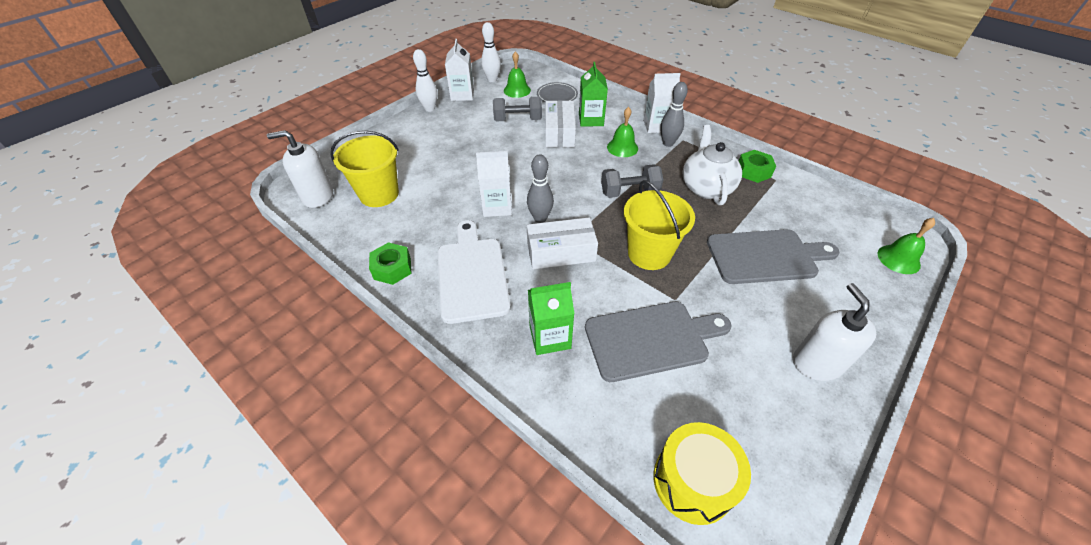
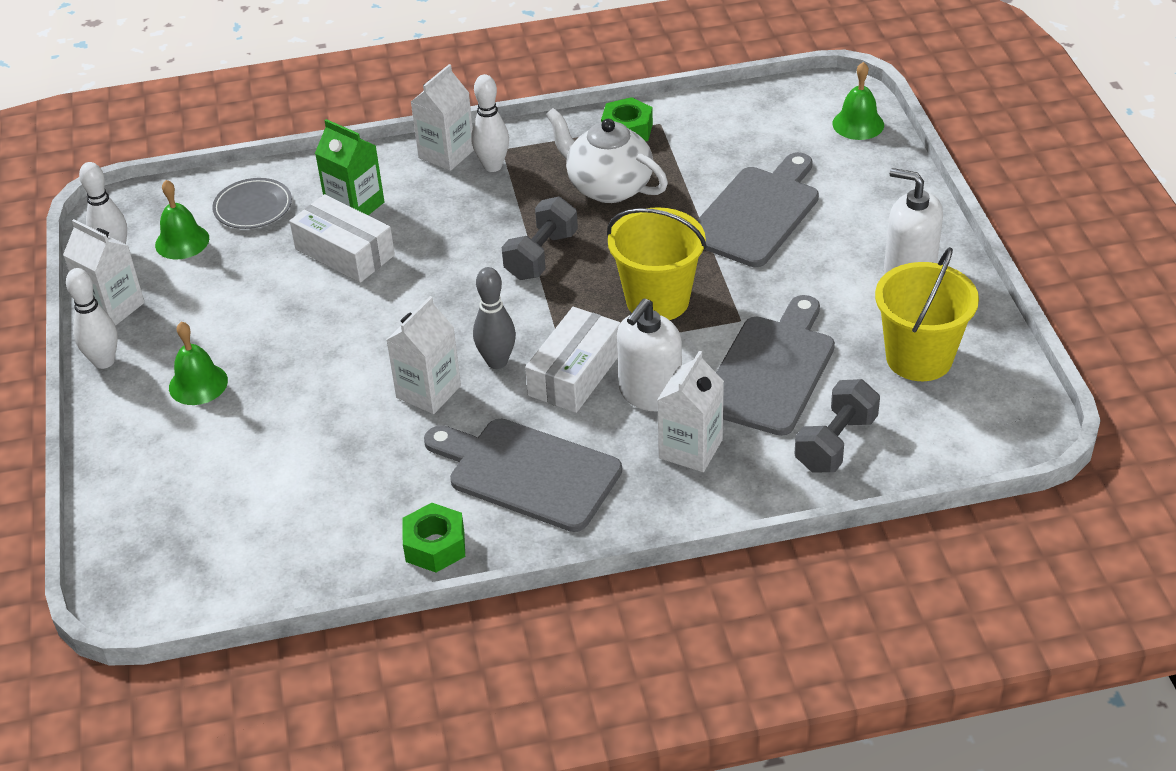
camera: 50 degrees left, 5 degrees down
white soap dispenser [267,130,333,208] -> white soap dispenser moved to [617,298,682,412]
yellow bucket [330,130,399,207] -> yellow bucket moved to [875,247,979,381]
white cutting board [437,220,511,324] -> grey cutting board [424,419,622,532]
grey dumbbell [493,97,542,121] -> grey dumbbell moved to [795,379,880,472]
green carton [528,282,574,355] -> white carton [657,351,724,472]
green bell [607,107,638,157] -> green bell moved to [169,322,228,405]
yellow drum [653,422,751,525] -> none
grey bowling pin [660,82,688,147] -> white bowling pin [471,74,509,172]

